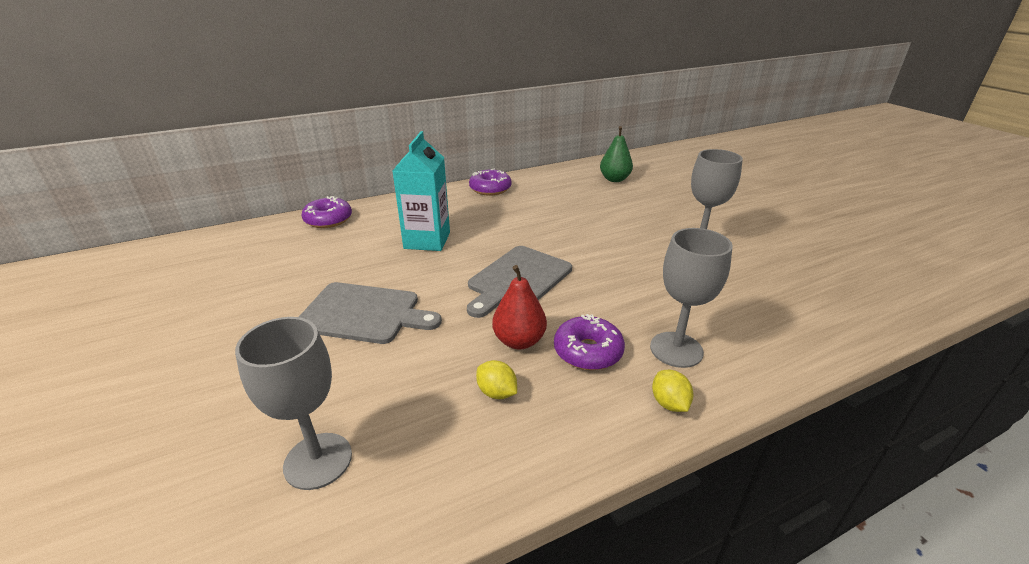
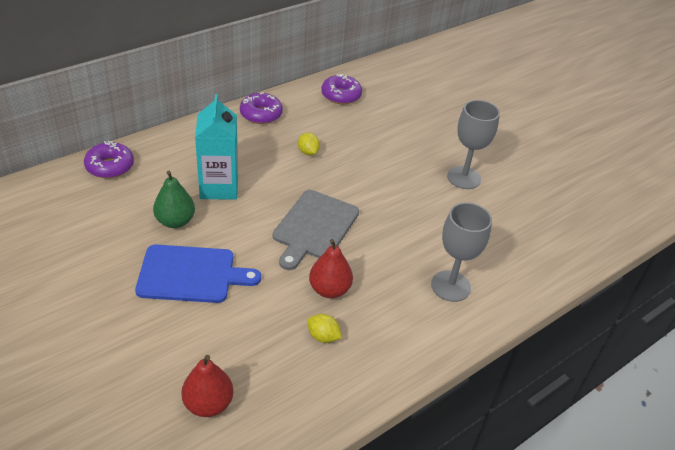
camera: 15 degrees left, 10 degrees up
grey goblet [235,317,352,490] -> red pear [181,355,234,417]
grey cutting board [299,282,442,344] -> blue cutting board [135,244,261,303]
purple donut [554,314,625,370] -> purple donut moved to [321,74,362,104]
green pear [600,126,633,182] -> green pear moved to [153,171,195,228]
yellow lemon [652,370,694,412] -> yellow lemon moved to [298,133,320,156]

